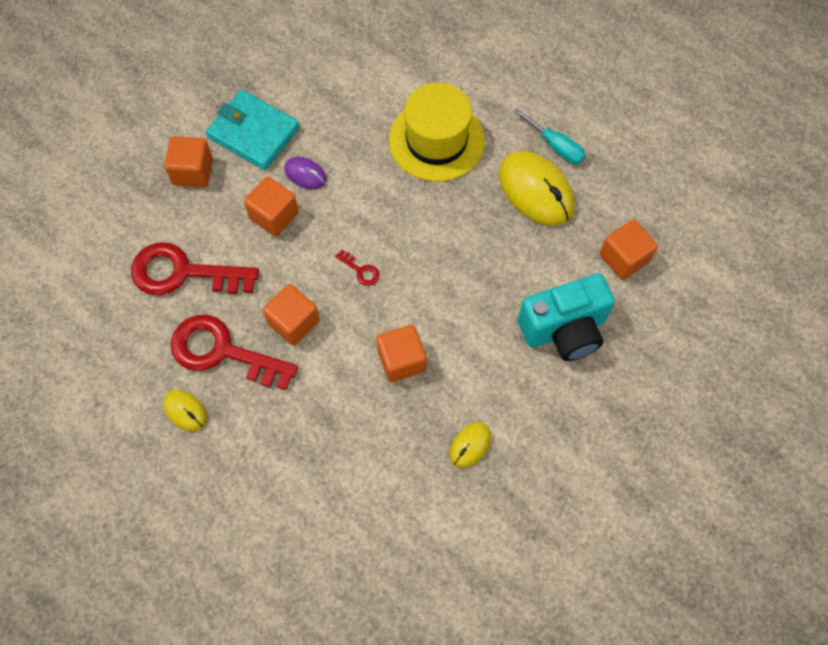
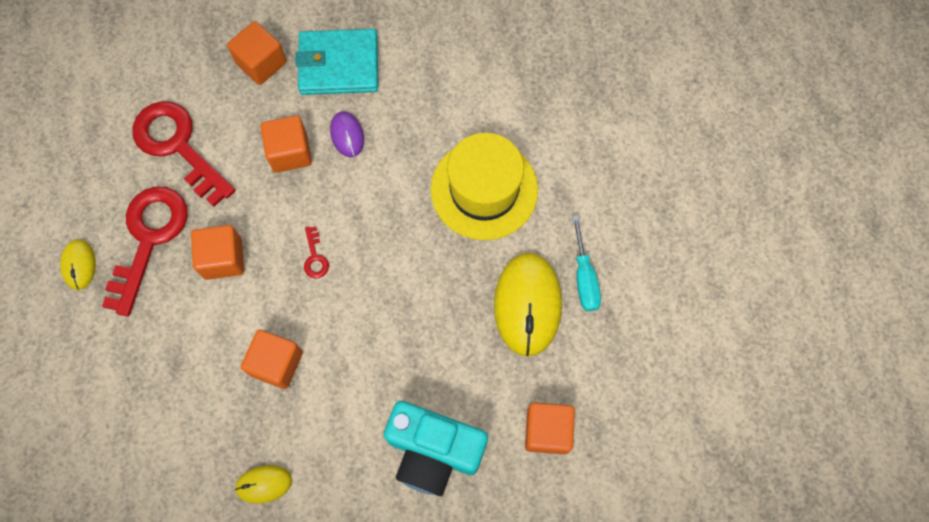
camera: 40 degrees right, 5 degrees up
red key [171,315,298,390] -> red key turned 45 degrees clockwise [102,187,188,317]
turquoise wallet [206,90,300,170] -> turquoise wallet turned 75 degrees counterclockwise [295,29,378,95]

